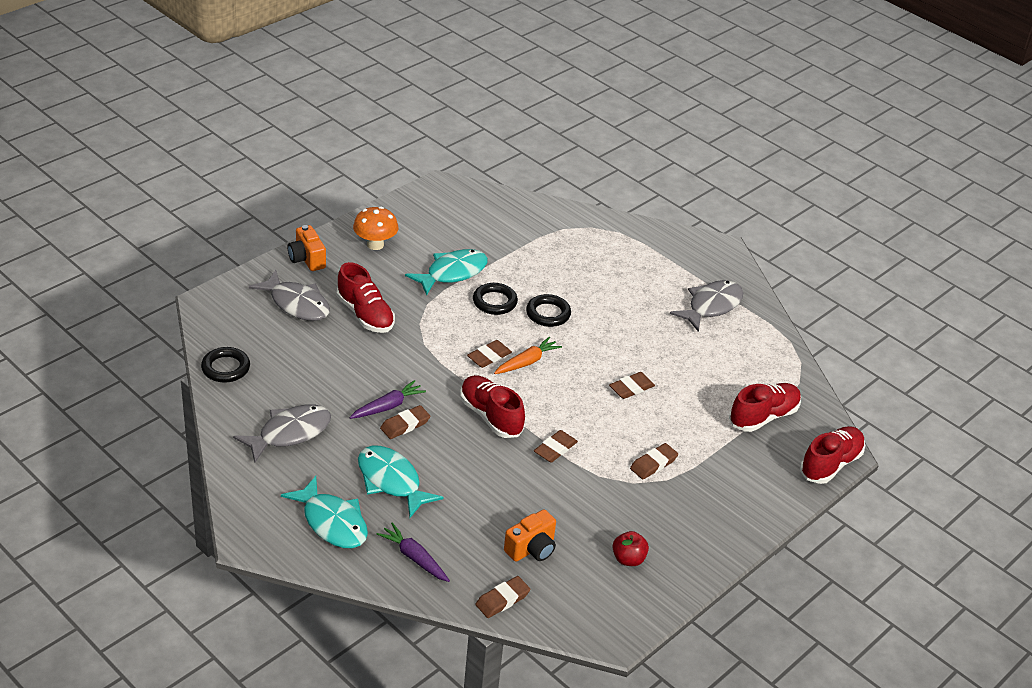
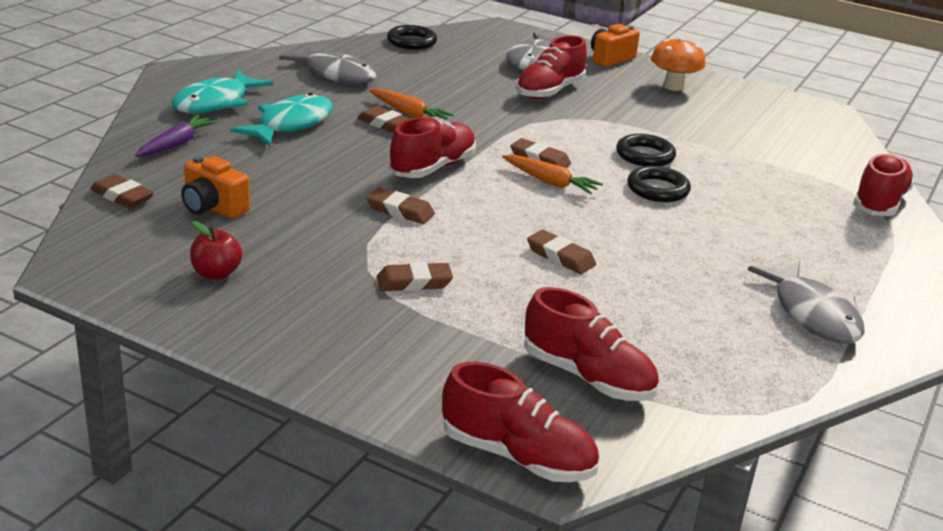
camera: 75 degrees right, 10 degrees down
purple carrot [350,380,426,419] -> orange carrot [369,89,454,120]
turquoise fish [405,249,488,296] -> none
brown eraser [630,443,678,479] -> brown eraser turned 45 degrees counterclockwise [377,262,453,291]
grey fish [670,280,743,332] -> grey fish turned 45 degrees clockwise [748,261,865,343]
none -> red shoe [853,153,915,216]

